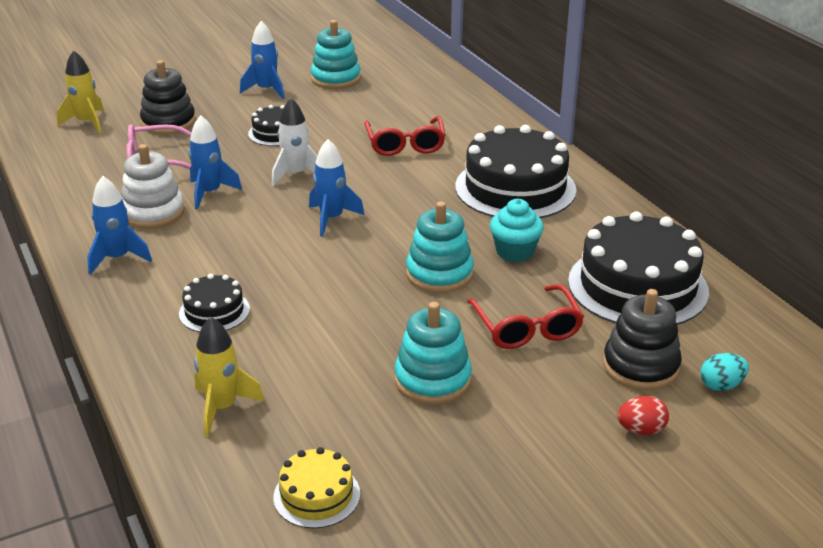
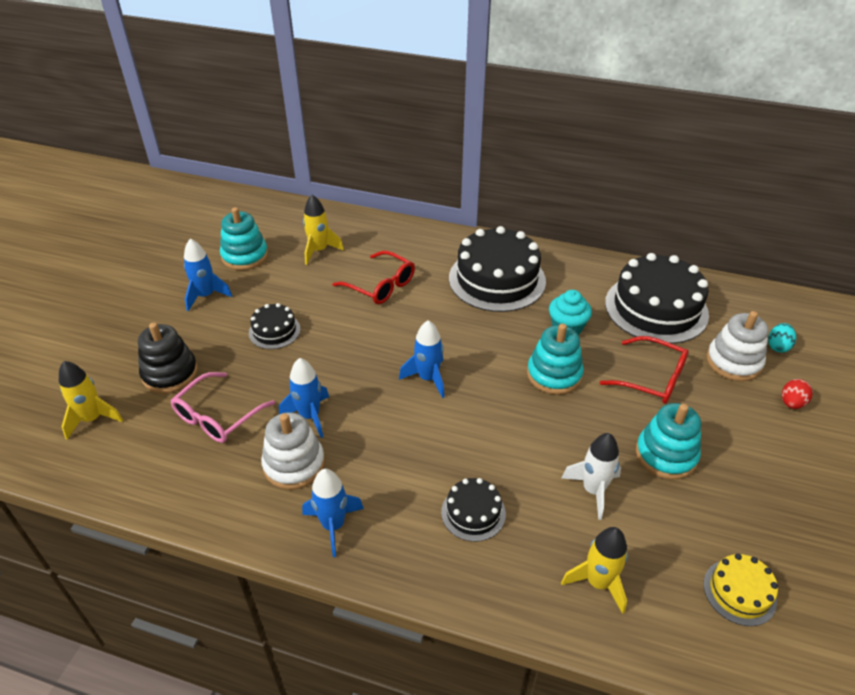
camera: 45 degrees left, 10 degrees up
white rocket [272,98,318,186] -> white rocket moved to [562,433,621,520]
black stacking toy [603,289,682,390] -> white stacking toy [706,311,769,381]
none -> yellow rocket [303,195,344,265]

